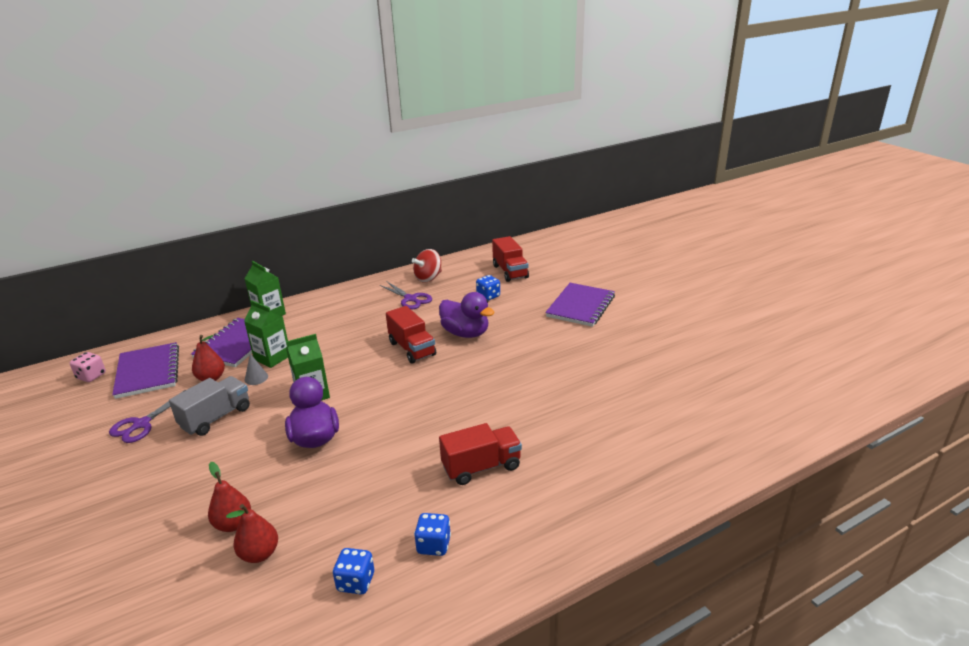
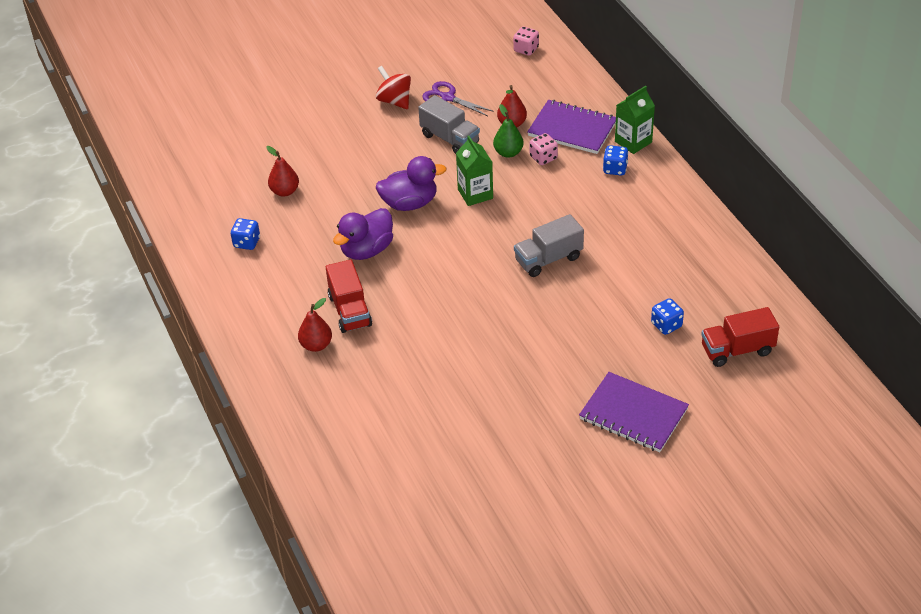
camera: 95 degrees right, 15 degrees up
purple notebook [112,342,179,399] -> none
red pear [208,462,251,532] -> red pear moved to [298,298,332,352]
green carton [244,300,288,368] -> pink dice [530,133,558,165]
grey cone [245,354,268,385] -> green pear [493,104,524,158]
purple scissors [379,281,432,309] -> none
red truck [386,306,436,364] -> grey truck [514,214,584,277]
red spinning top [412,249,442,282] -> red spinning top moved to [376,66,411,109]
blue dice [414,513,451,556] -> blue dice moved to [603,145,629,175]
purple duck [439,292,495,338] -> purple duck moved to [333,208,393,260]

